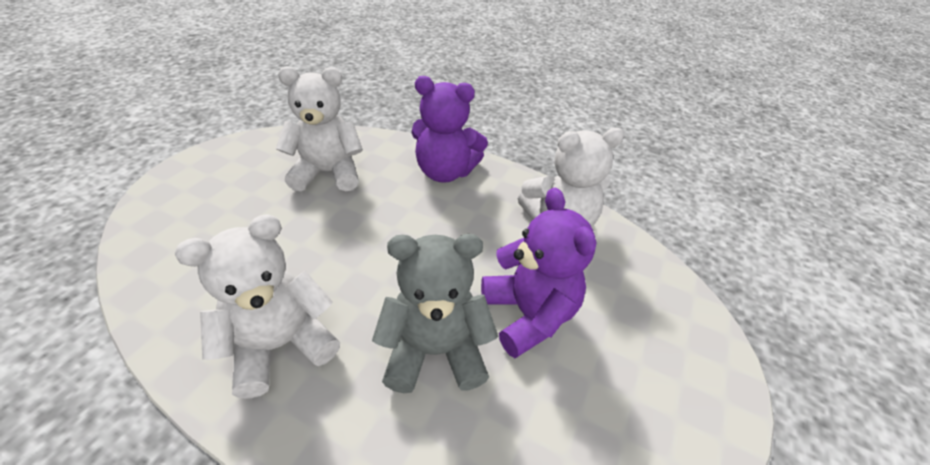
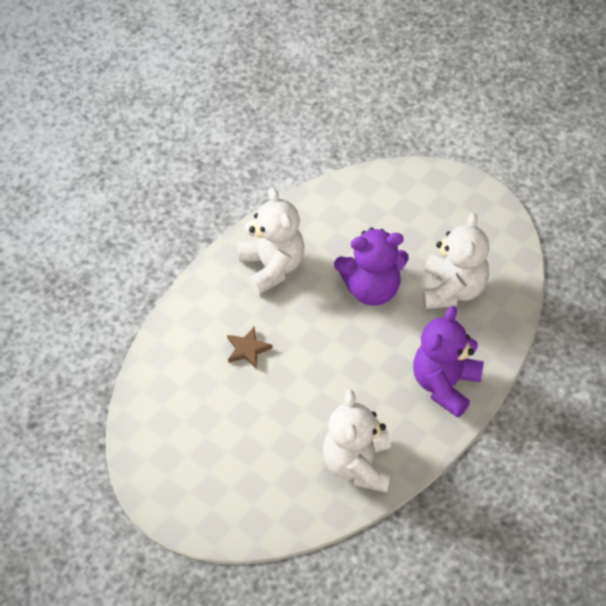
camera: 105 degrees right, 10 degrees up
grey teddy bear [372,234,498,393] -> brown star [227,327,272,369]
purple teddy bear [481,188,597,358] -> purple teddy bear moved to [334,227,409,306]

